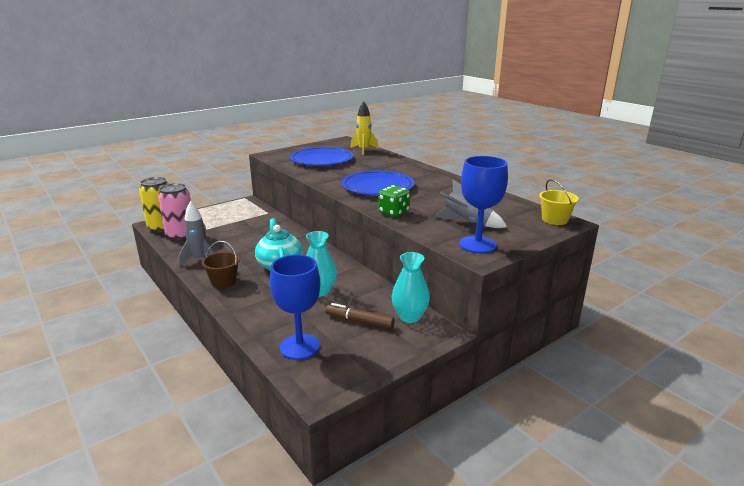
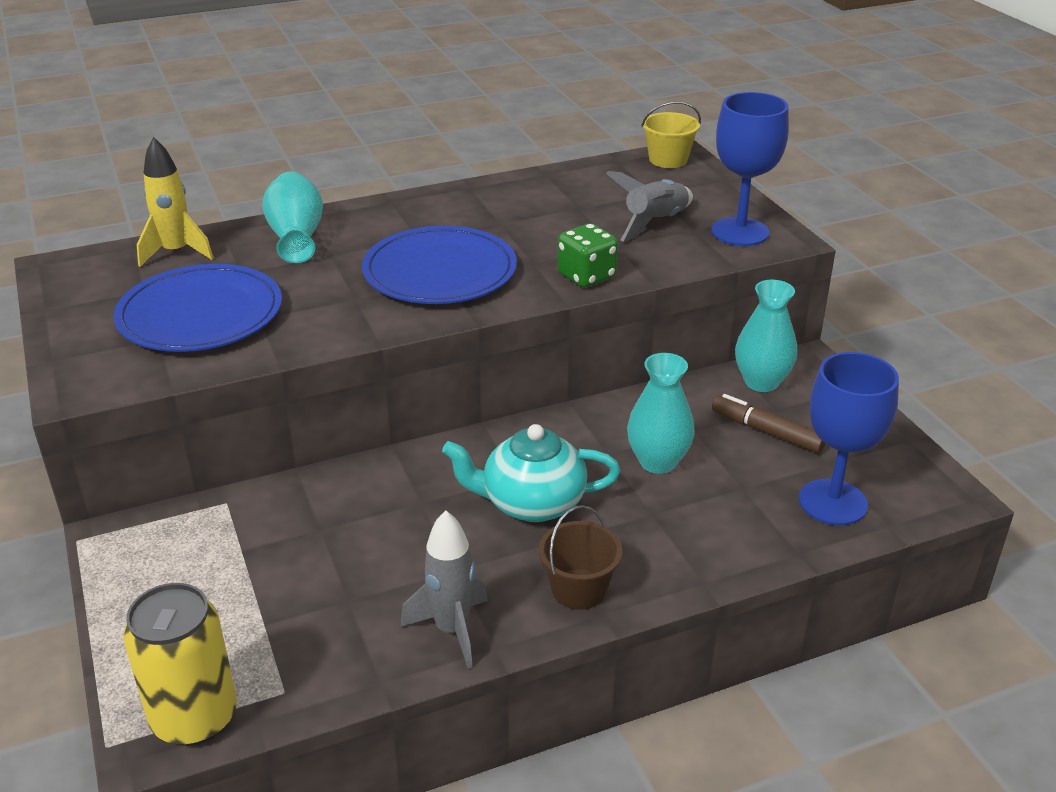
camera: 75 degrees left, 10 degrees up
pink can [158,183,191,241] -> none
brown marker [326,303,395,329] -> brown marker turned 90 degrees clockwise [712,394,825,453]
none -> turquoise vase [262,171,323,263]

